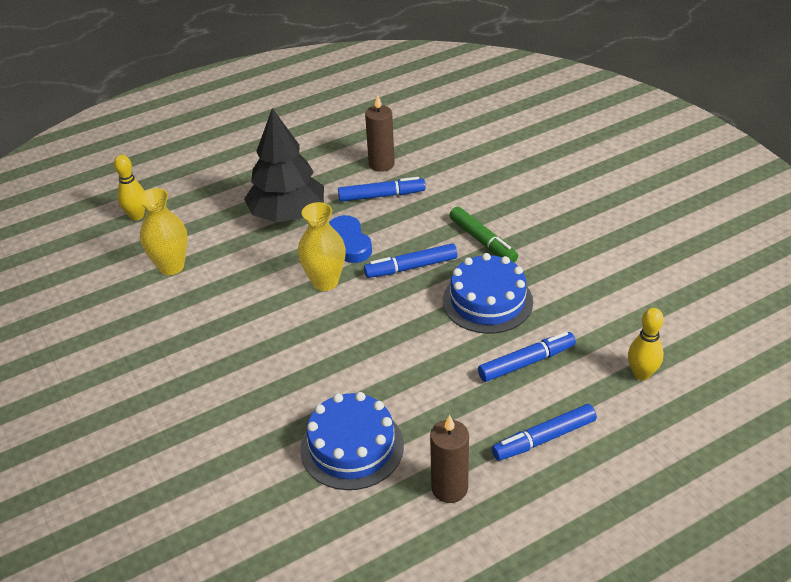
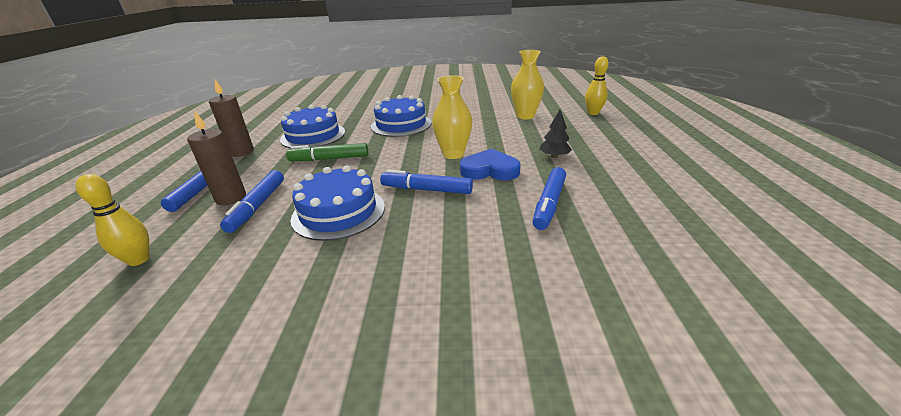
camera: 120 degrees right, 10 degrees down
black tree [244,108,324,223] -> black tree [540,110,572,158], size x0.43
blue marker [364,244,458,278] -> blue marker turned 90 degrees counterclockwise [380,170,473,194]
brown candle [365,94,395,172] -> brown candle moved to [187,112,246,205]
green marker [449,207,518,263] -> green marker moved to [286,143,368,161]
none -> blue cake [371,95,431,137]

